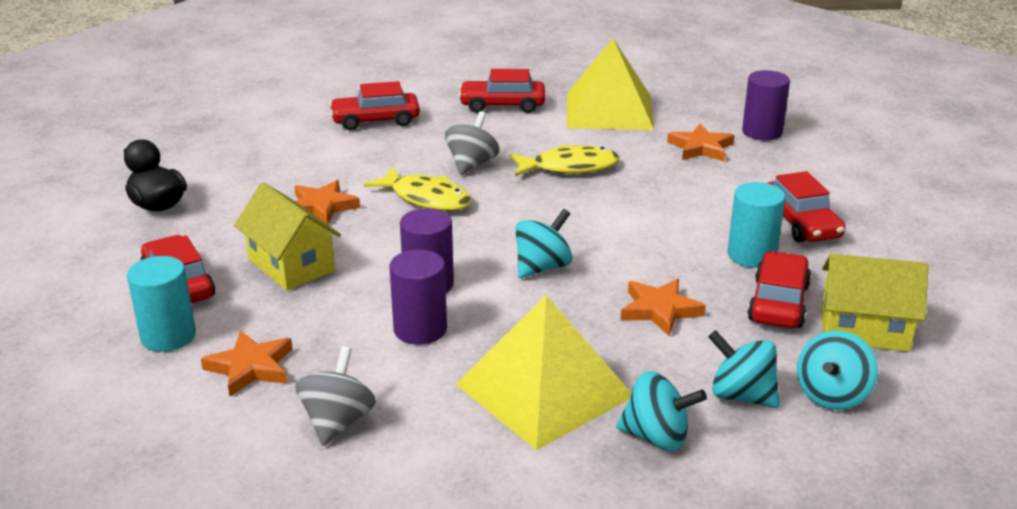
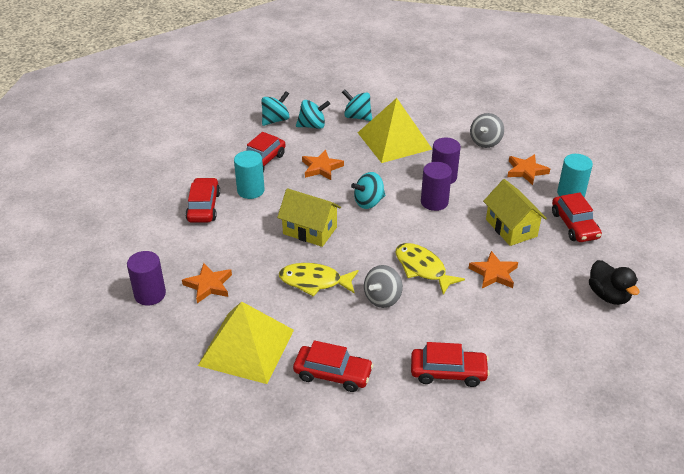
camera: 165 degrees left, 10 degrees up
turquoise spinning top [708,330,780,408] -> turquoise spinning top turned 60 degrees counterclockwise [296,100,330,129]
yellow house [821,254,929,352] -> yellow house moved to [277,188,341,247]

